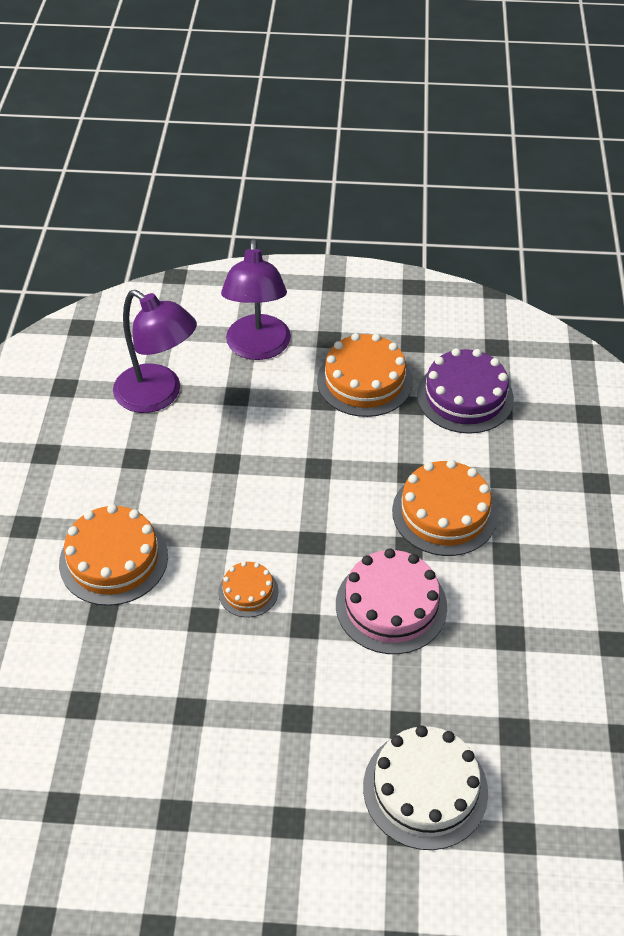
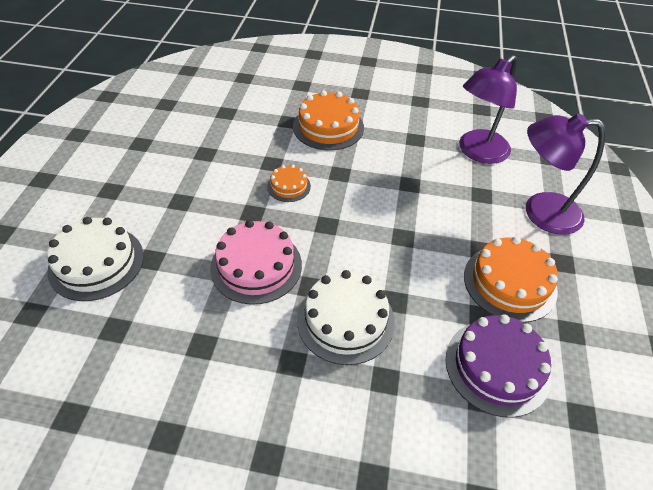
camera: 95 degrees right, 0 degrees up
orange cake [392,460,498,556] -> white cake [297,270,395,365]

